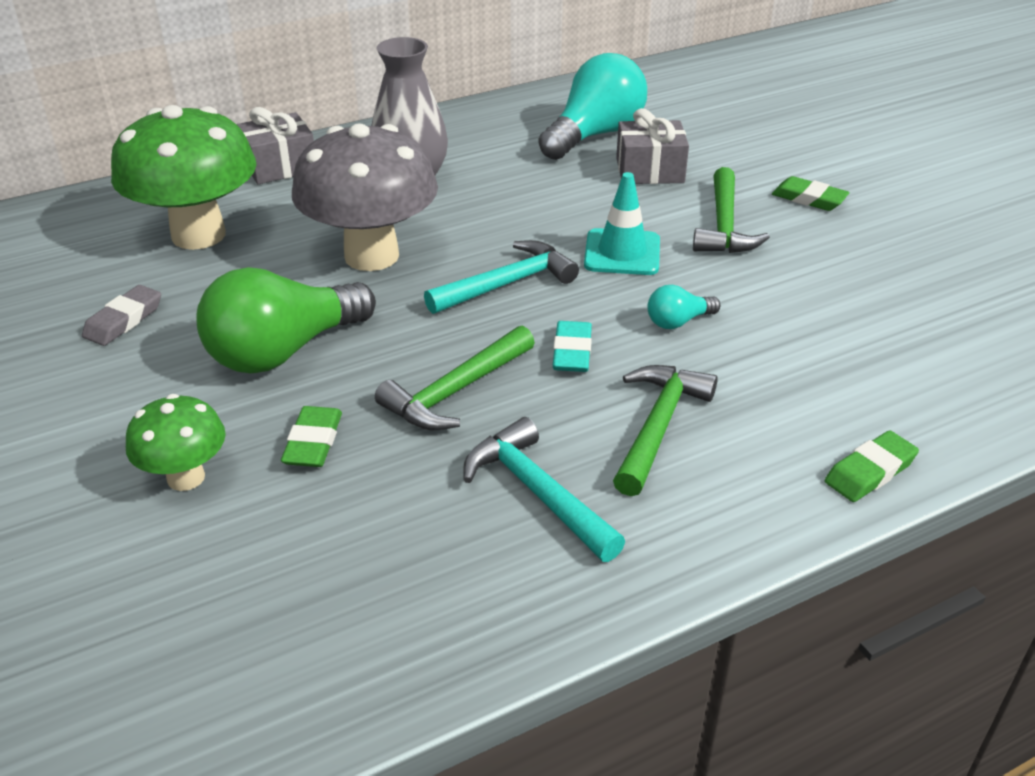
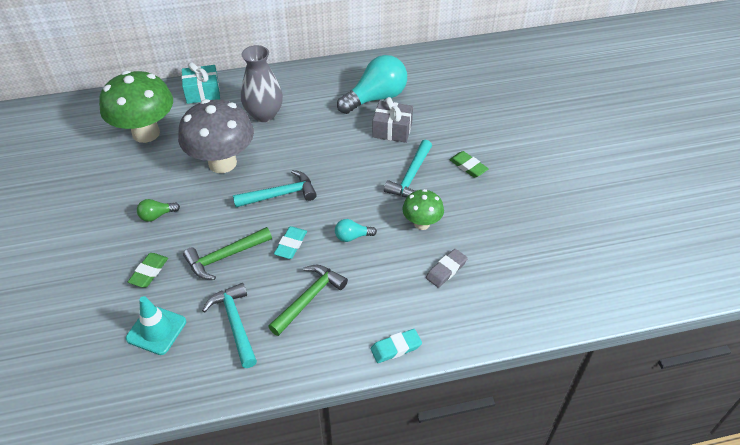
camera: 15 degrees right, 10 degrees up
grey eraser [82,285,161,346] -> grey eraser moved to [426,249,468,288]
green mushroom [126,394,226,491] -> green mushroom moved to [402,189,444,230]
green light bulb [196,267,376,373] -> green light bulb [137,199,180,222], size x0.45
grey gift [237,107,314,184] -> turquoise gift [182,62,220,104]
turquoise traffic cone [584,172,660,275] -> turquoise traffic cone moved to [126,296,186,355]
green hammer [693,167,770,253] -> turquoise hammer [384,140,432,197]
green eraser [825,430,919,502] -> turquoise eraser [371,329,422,363]

